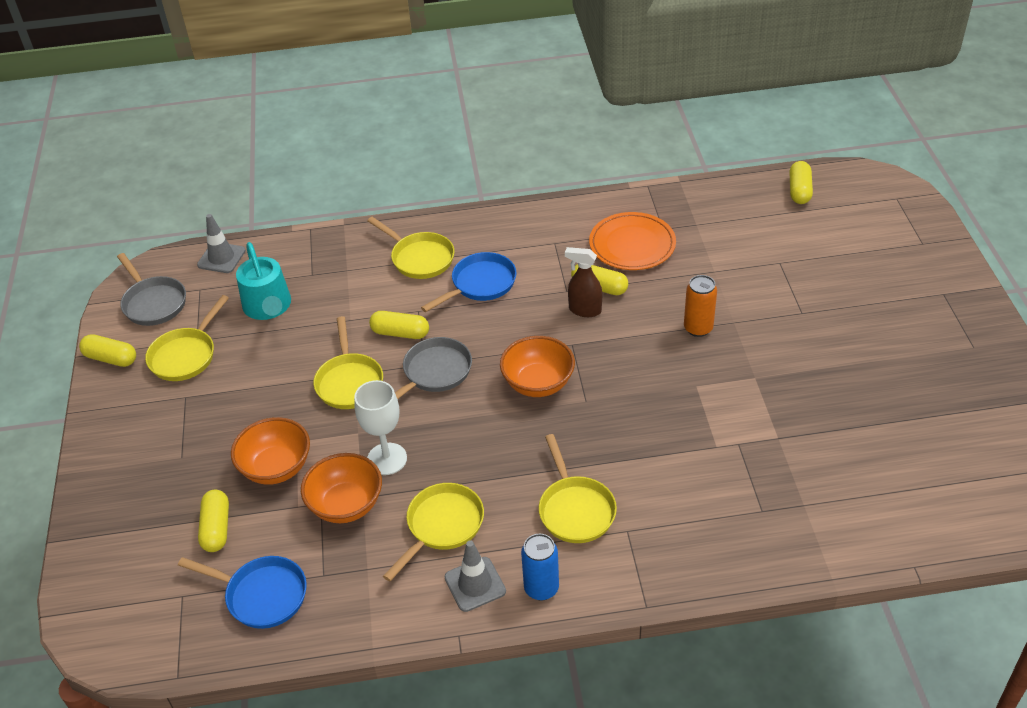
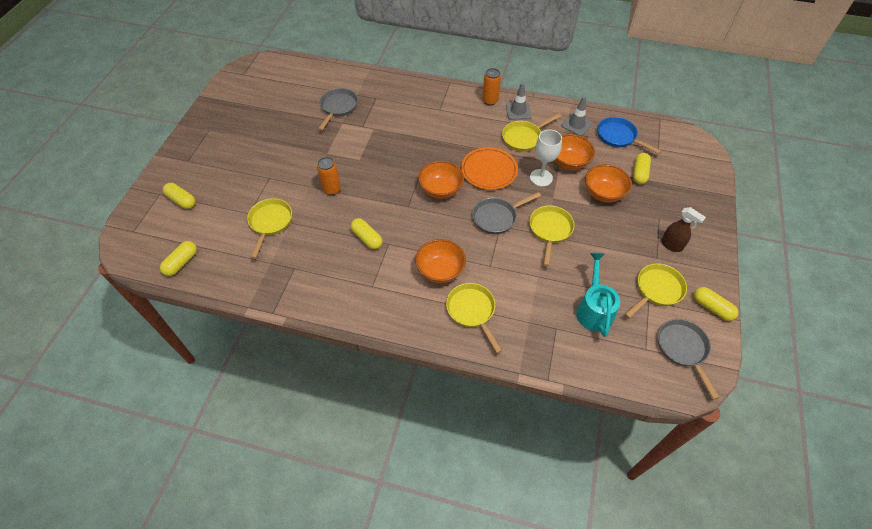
camera: 160 degrees left, 10 degrees up
grey traffic cone [197,214,246,273] -> grey traffic cone moved to [561,96,592,136]
yellow capsule [369,311,429,339] -> yellow capsule moved to [163,183,195,209]
blue pan [421,252,517,312] -> orange bowl [415,239,466,283]
blue can [521,534,559,601] -> orange can [482,68,501,106]
yellow pan [539,434,617,543] -> yellow pan moved to [247,198,292,259]
brown spray bottle [565,247,602,317] -> brown spray bottle moved to [661,207,706,252]
orange plate [589,212,676,270] -> orange plate moved to [461,147,518,190]
none -> grey pan [318,88,358,131]

